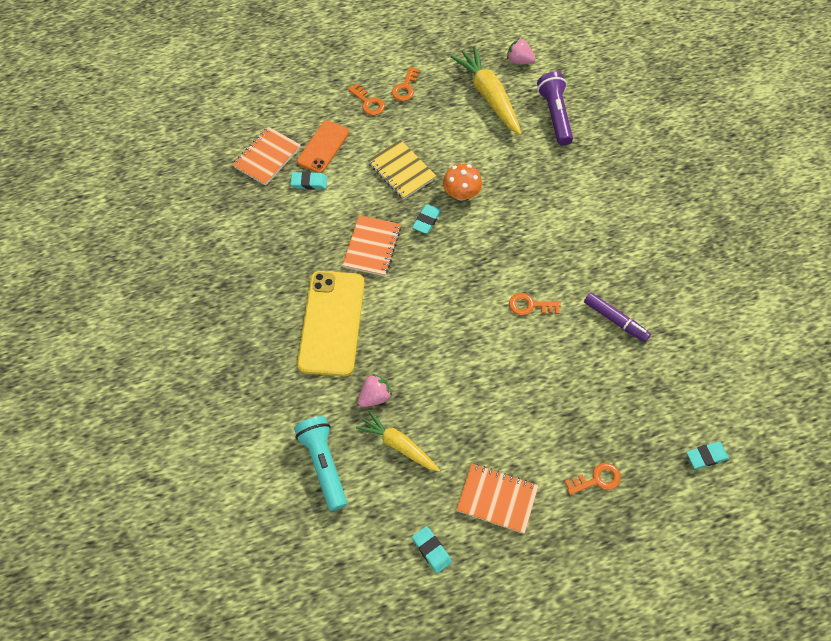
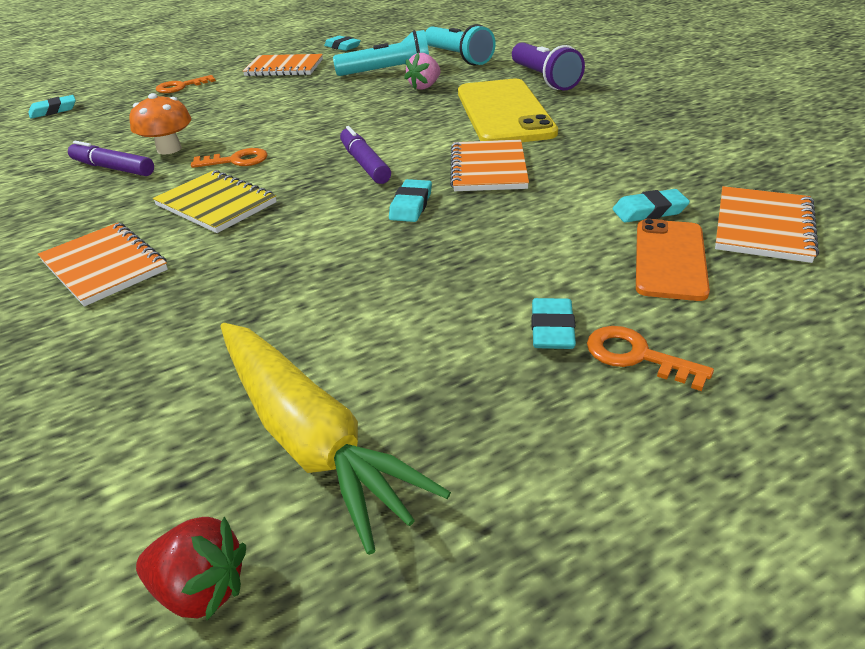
camera: 170 degrees right, 25 degrees down
yellow carrot [356,410,440,472] -> turquoise flashlight [333,30,429,76]
yellow notebook [368,140,436,200] -> yellow notebook moved to [153,170,277,233]
orange key [392,67,420,101] -> none
orange mushroom [443,164,482,201] -> orange mushroom moved to [129,93,191,155]
pink strawberry [507,38,536,64] -> red strawberry [136,516,246,620]
purple flashlight [537,72,573,146] -> purple flashlight moved to [512,42,585,90]
none -> orange notebook [38,223,168,307]
none -> purple marker [340,126,391,184]
none -> turquoise eraser [531,298,576,349]

